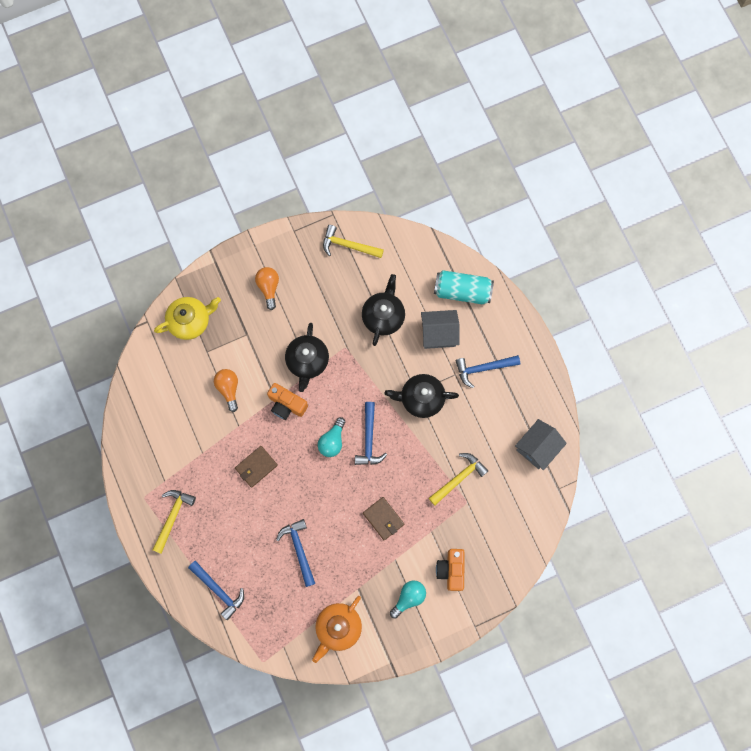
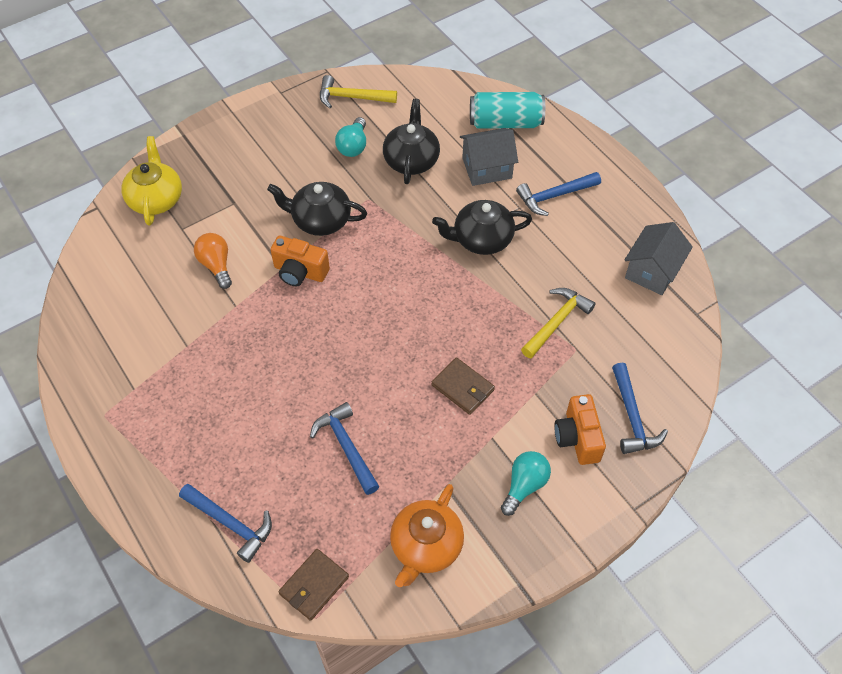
camera: 10 degrees left, 20 degrees down
yellow hammer [152,490,196,554] -> none
yellow teapot [154,297,221,340] -> yellow teapot turned 60 degrees counterclockwise [121,136,182,226]
brown wallet [235,446,278,488] -> brown wallet moved to [278,549,349,621]
orange light bulb [255,267,279,310] -> none
black teapot [285,323,329,392] -> black teapot turned 105 degrees clockwise [267,182,367,236]
turquoise light bulb [318,417,345,457] -> turquoise light bulb moved to [335,117,366,157]
blue hammer [355,402,387,465] -> blue hammer moved to [612,363,668,454]

